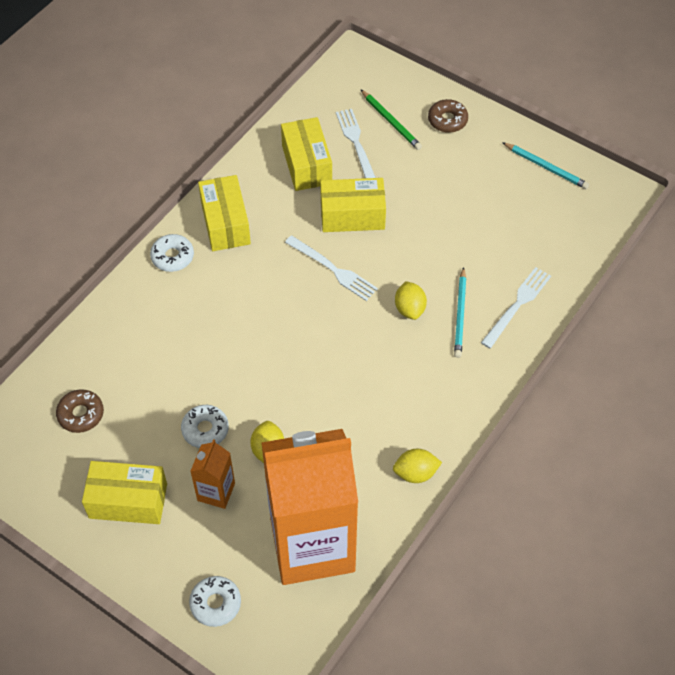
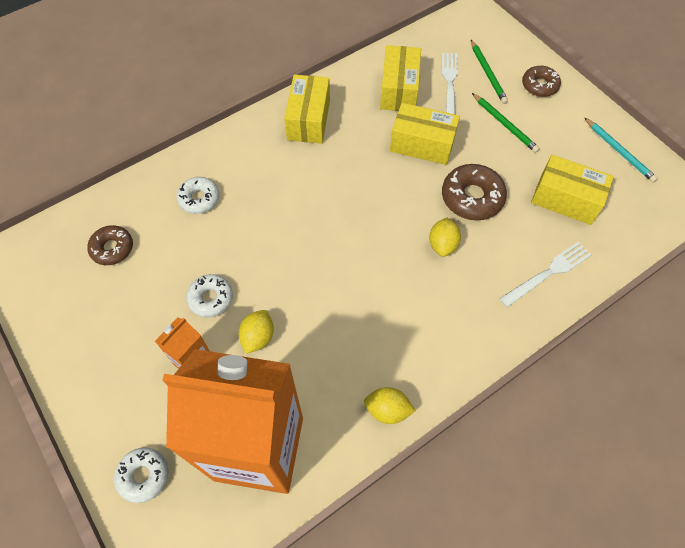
camera: 20 degrees right, 5 degrees up
yellow box [82,461,167,524] -> yellow box moved to [531,155,614,225]
white donut [150,234,194,272] -> white donut moved to [177,177,219,214]
white fork [285,236,378,301] -> none
turquoise pencil [454,267,466,358] -> none
none -> brown donut [442,164,507,220]
none -> green pencil [472,93,540,153]

